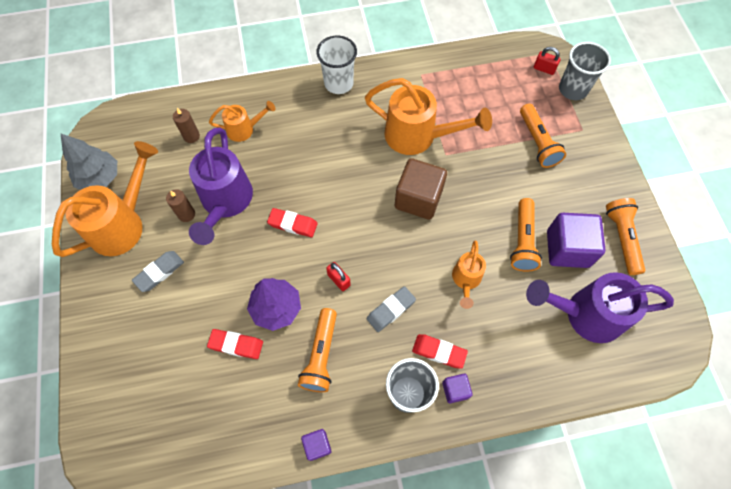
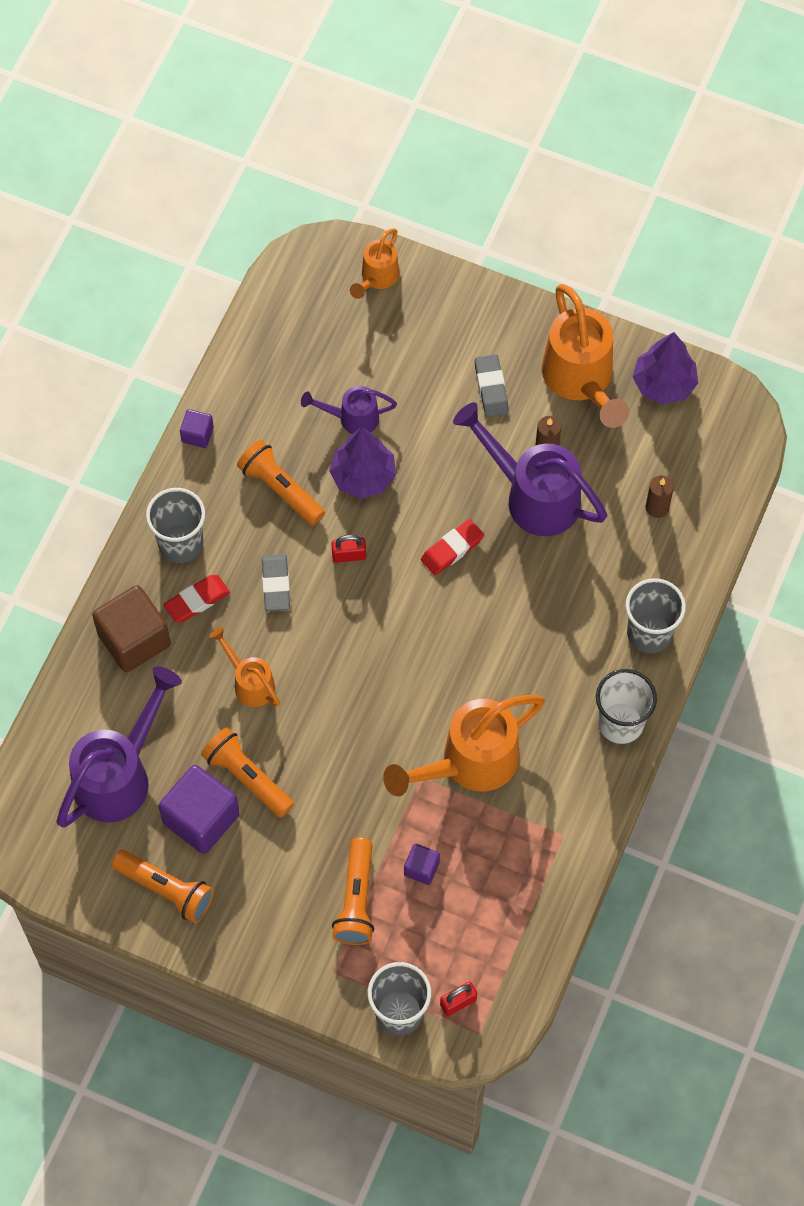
camera: 125 degrees right, 0 degrees up
grey tree [60,133,117,190] -> purple tree [632,332,698,405]
red eraser [207,329,263,359] -> purple watering can [301,386,397,434]
orange watering can [209,101,276,142] -> orange watering can moved to [350,228,399,299]
brown cube [395,158,447,220] -> brown cube moved to [92,585,171,672]
purple cube [442,374,473,403] -> purple cube moved to [404,843,440,885]
orange flashlight [520,104,566,168] -> orange flashlight turned 105 degrees counterclockwise [332,837,374,945]
none -> grey cup [626,578,686,654]

